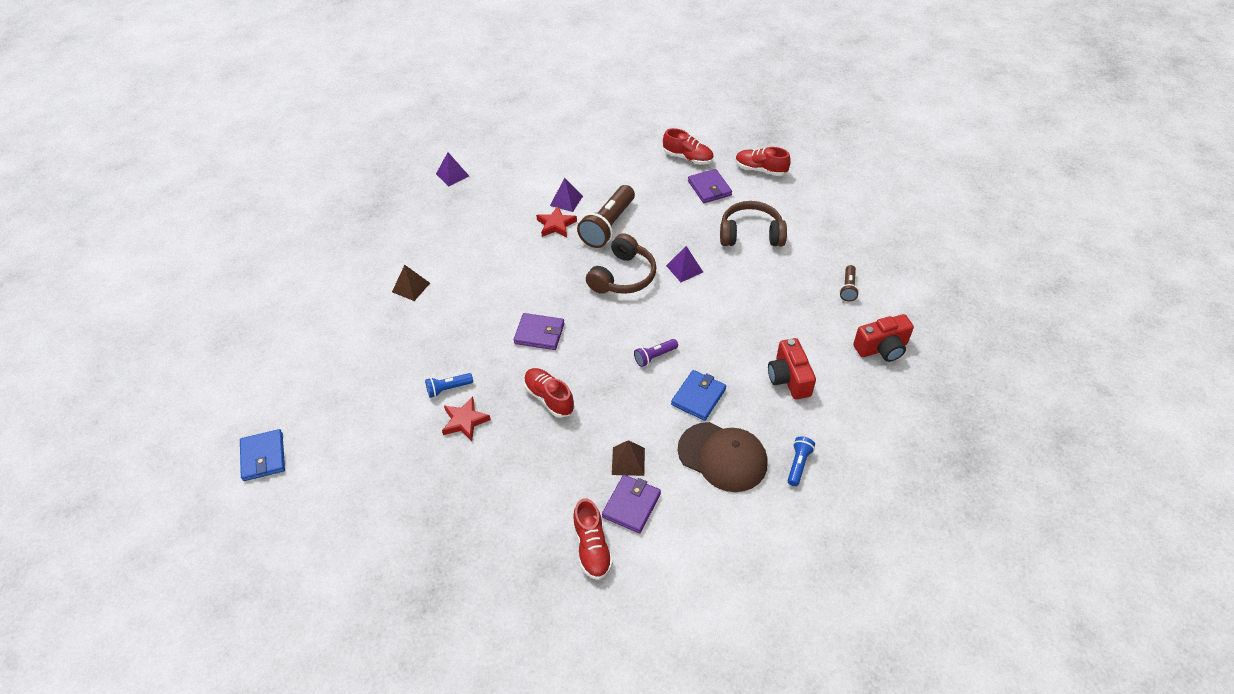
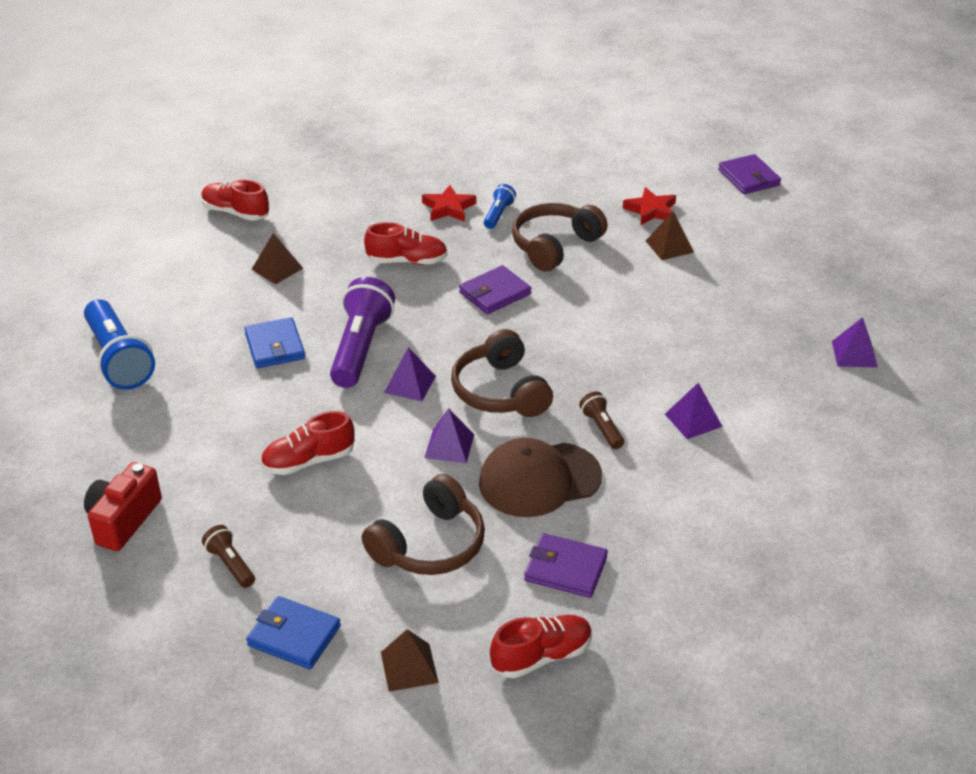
camera: 130 degrees right, 10 degrees down
blue wallet [240,429,285,481] -> blue wallet moved to [246,596,341,669]
red star [536,206,577,237] -> red star moved to [623,187,676,225]
brown flashlight [577,185,635,248] -> brown flashlight [579,391,624,449], size x0.49
purple wallet [602,475,661,533] -> purple wallet moved to [718,154,781,194]
purple flashlight [634,339,678,367] -> purple flashlight [330,277,395,388], size x2.03
red shoe [663,128,714,165] -> red shoe moved to [261,411,355,475]
brown cap [678,422,768,492] -> brown cap moved to [479,438,602,517]
red camera [768,338,816,399] -> none
blue flashlight [788,436,815,486] -> blue flashlight [84,299,155,390], size x2.03
none -> brown pyramid [381,629,439,692]
none -> purple pyramid [384,347,436,401]
none -> brown headphones [512,203,607,271]

